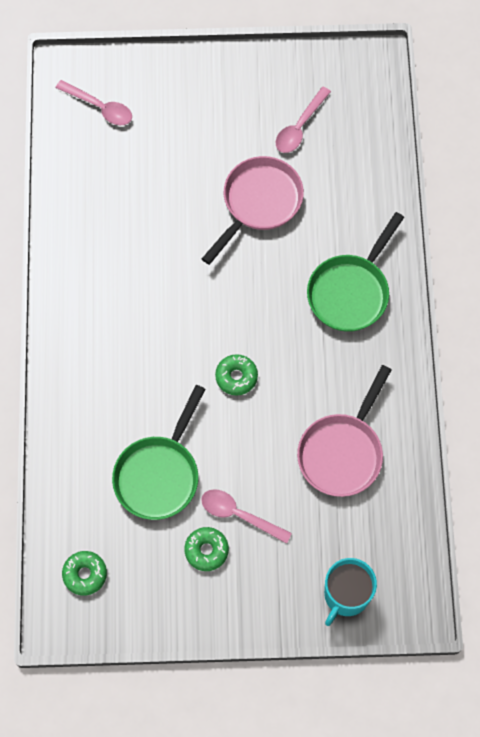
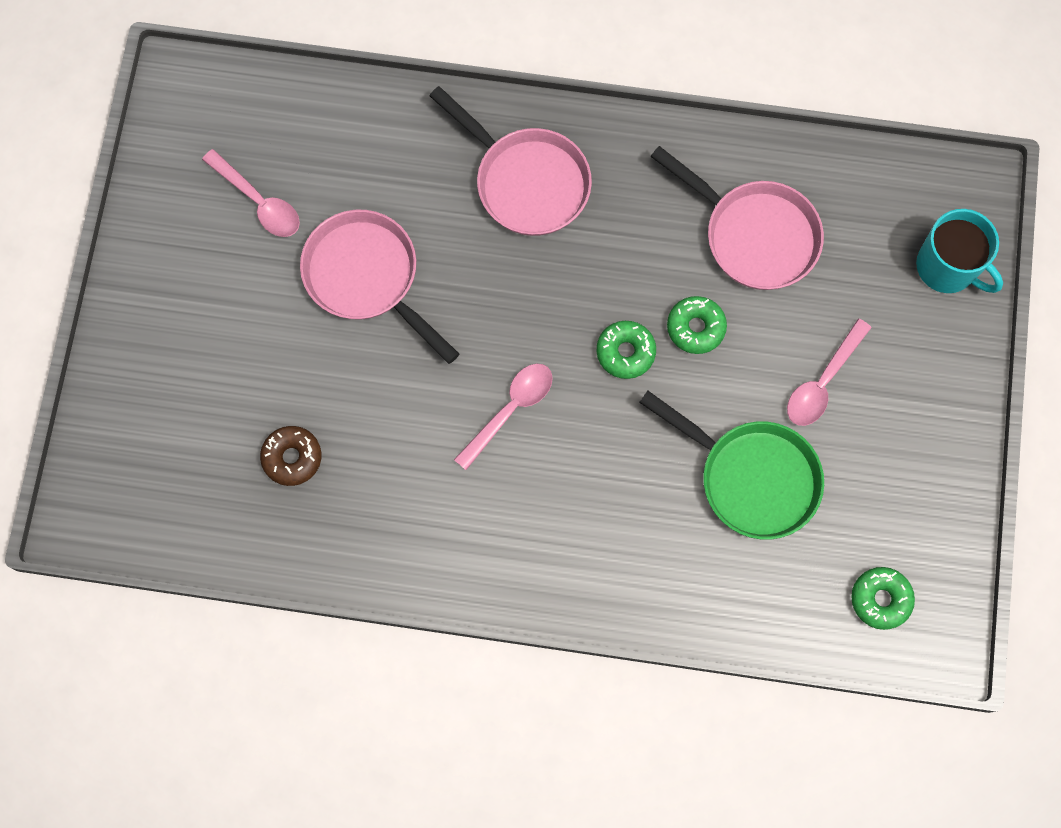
camera: 80 degrees left, 5 degrees up
pink spoon [56,80,132,125] -> pink spoon moved to [454,364,553,470]
green donut [184,527,229,571] -> green donut moved to [667,296,727,354]
green pan [307,212,404,332] -> pink pan [429,86,592,236]
none -> brown donut [260,426,322,486]

